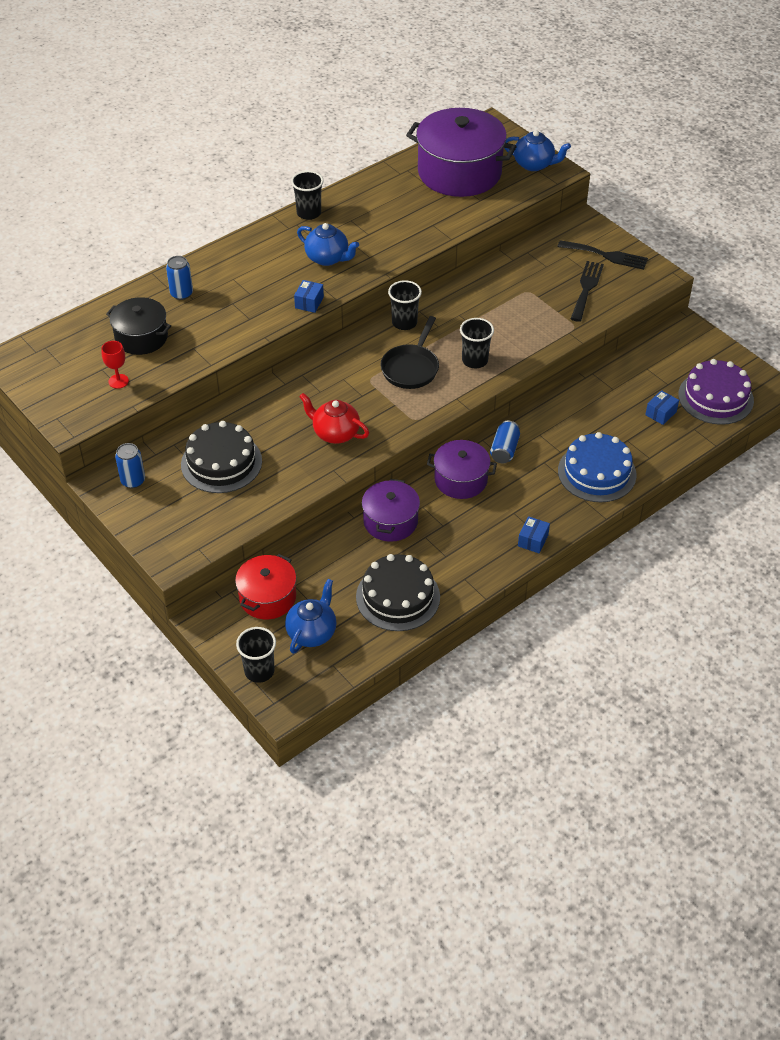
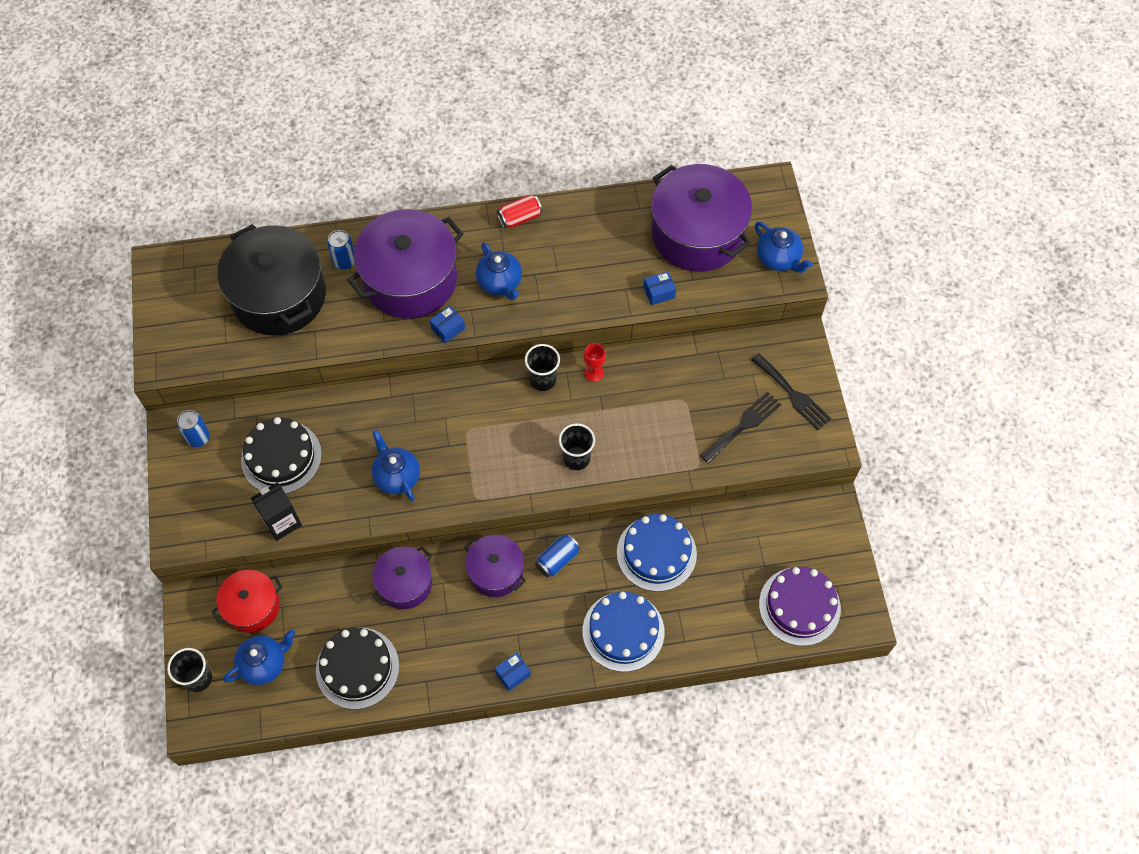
camera: 30 degrees right, 15 degrees up
red goblet [102,341,129,389] -> red goblet moved to [584,343,606,382]
black pot [106,297,171,355] -> black pot [217,224,326,336], size x1.79
black cup [291,171,323,220] -> red can [497,194,542,228]
red teapot [299,393,369,444] -> blue teapot [372,430,420,502]
black pan [380,316,439,389] -> none
blue box [645,390,679,425] -> blue box moved to [644,271,676,305]
none -> black carton [251,482,302,541]
none -> purple pot [347,209,464,319]
none -> blue cake [617,514,697,592]

